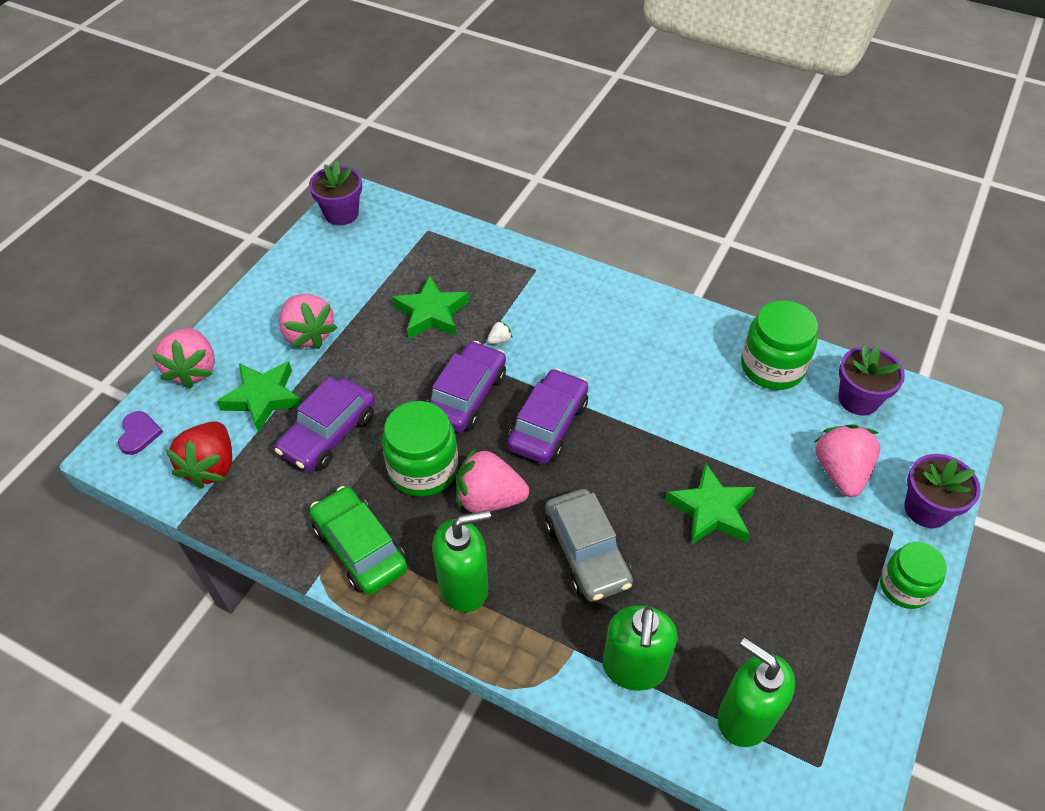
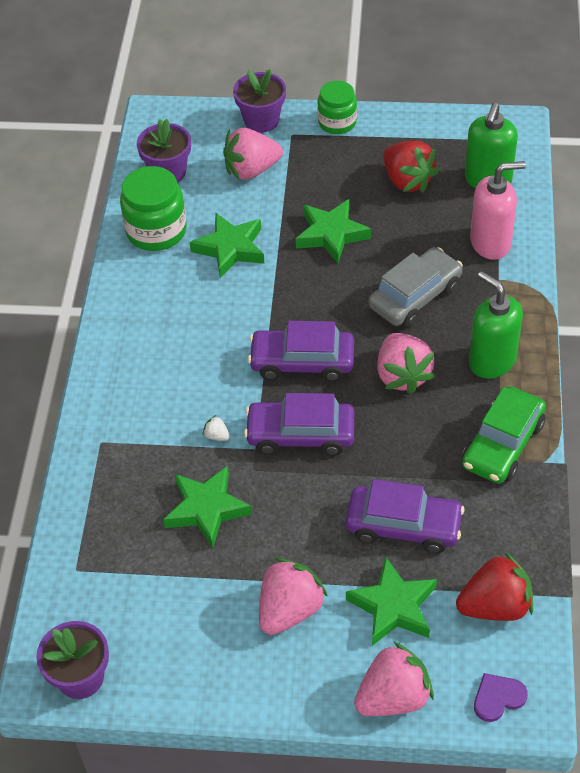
camera: 110 degrees left, 0 degrees up
green jar [382,401,458,497] -> none
green soap dispenser [603,605,678,691] -> pink soap dispenser [470,161,526,260]
none -> green star [190,213,265,278]
none -> red strawberry [383,141,439,193]

